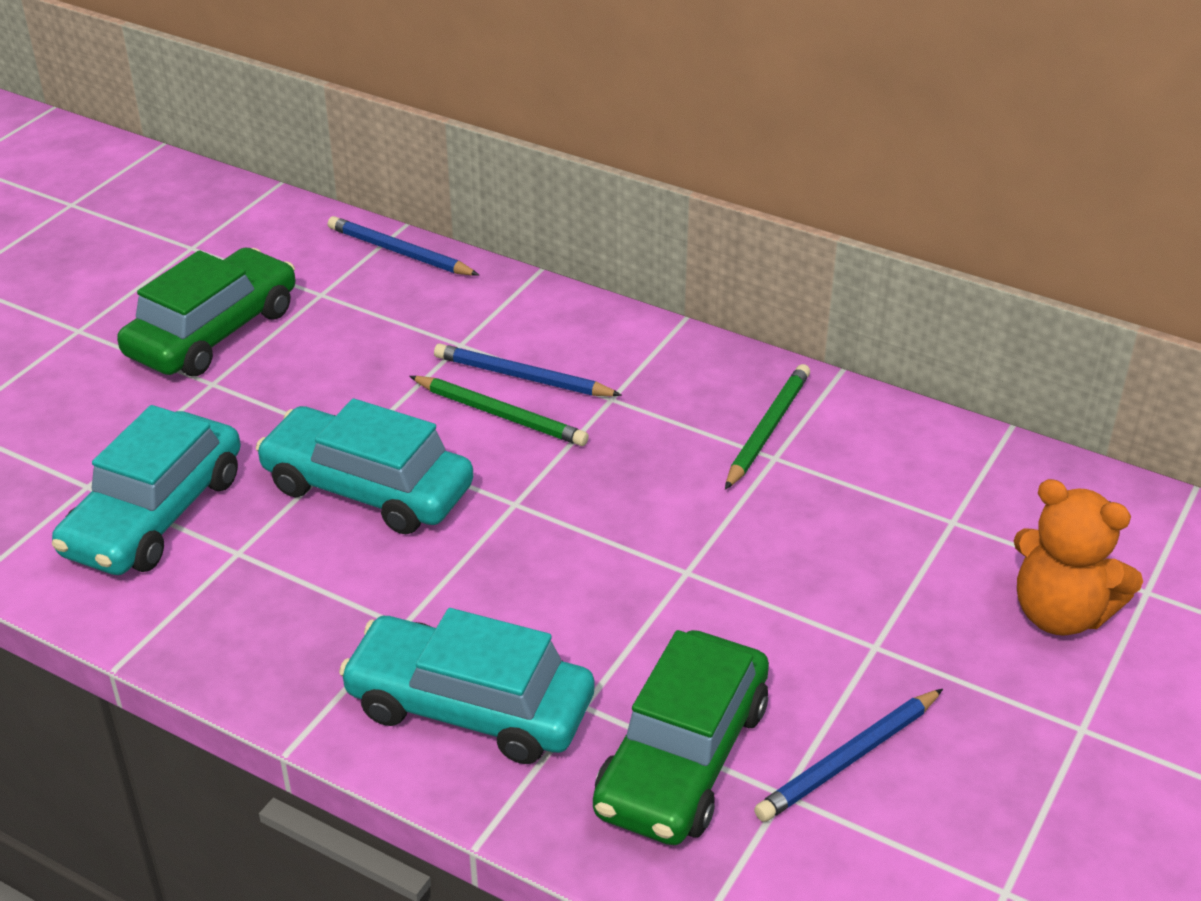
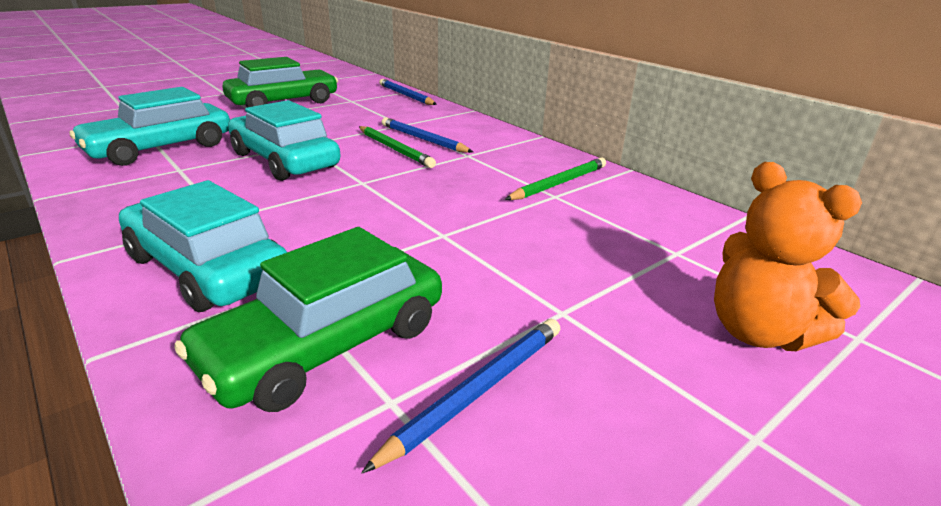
camera: 20 degrees right, 10 degrees down
blue pencil [754,689,943,822] -> blue pencil turned 150 degrees clockwise [361,319,560,474]

